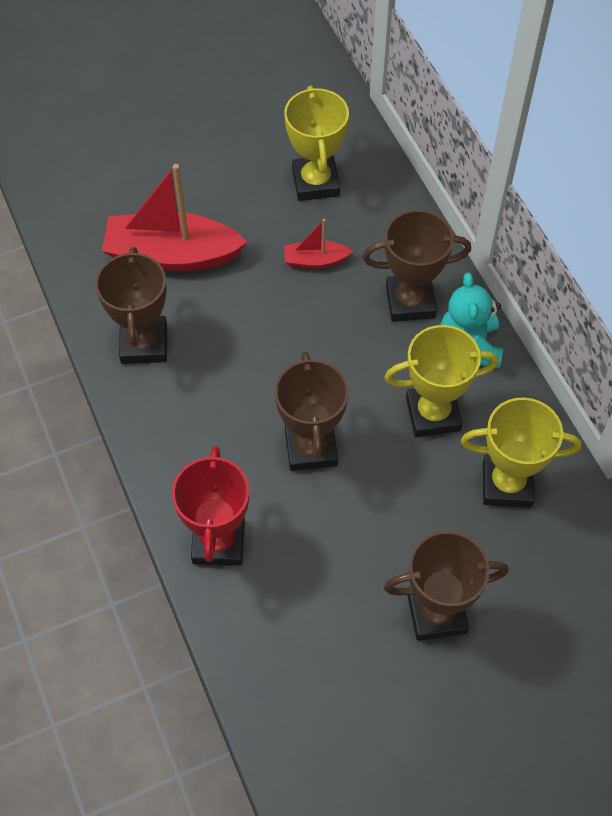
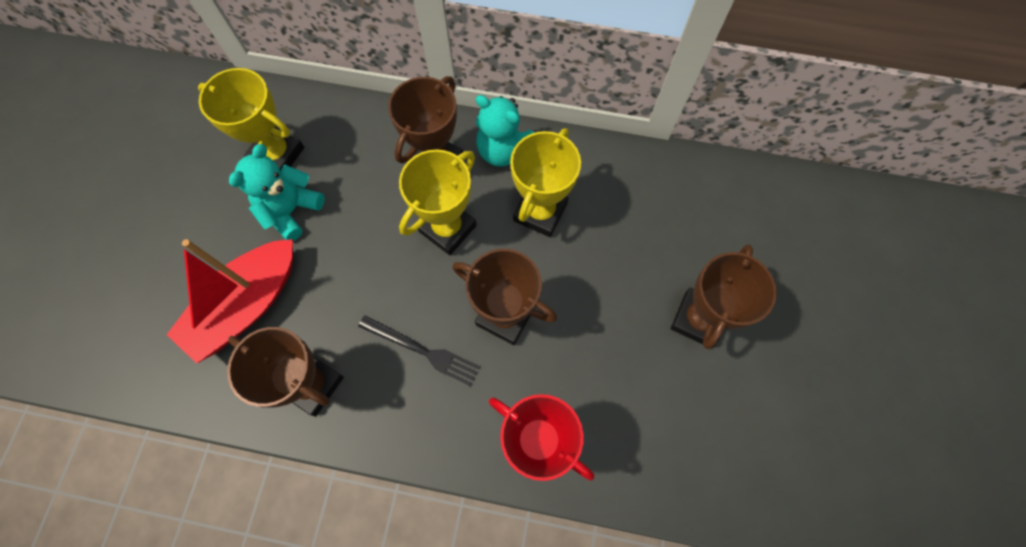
camera: 55 degrees left, 10 degrees up
red boat [284,219,353,269] -> none
yellow trophy [461,397,581,508] -> yellow trophy moved to [399,149,477,255]
none -> turquoise teddy bear [229,144,325,241]
none -> black fork [358,316,480,386]

